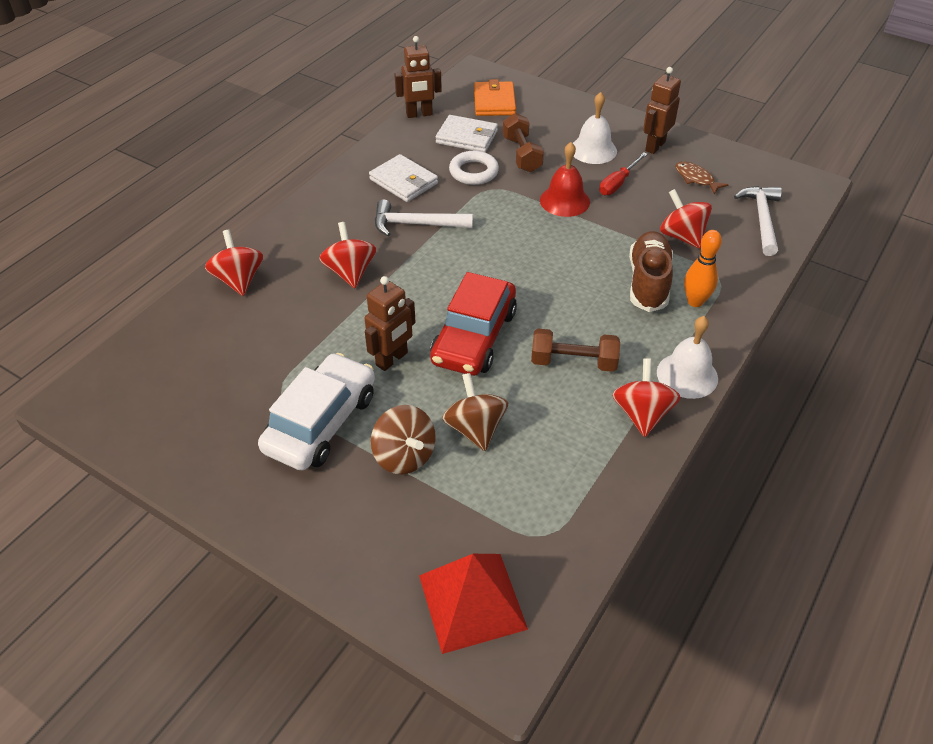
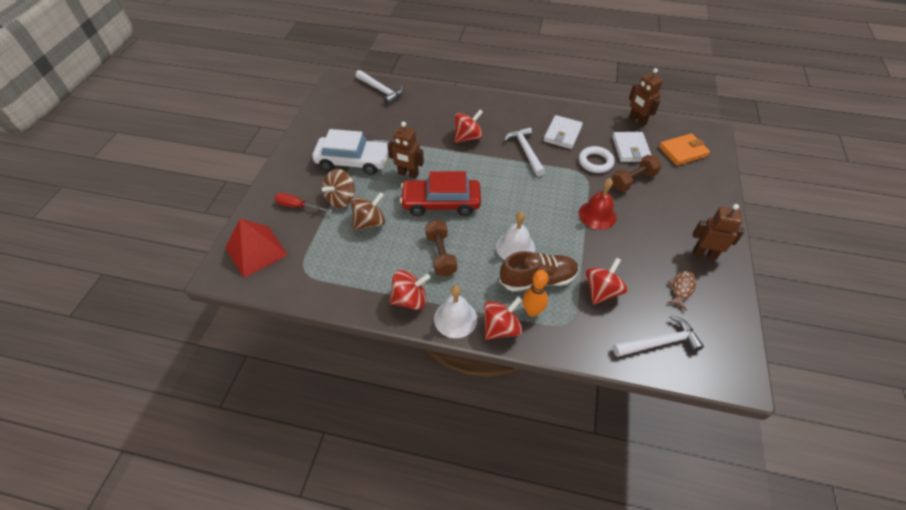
camera: 70 degrees right, 5 degrees up
red spinning top [205,230,263,296] -> red spinning top moved to [484,297,522,340]
white bell [573,92,617,164] -> white bell moved to [496,212,535,260]
red screwdriver [599,152,648,195] -> red screwdriver moved to [275,193,332,213]
none -> white hammer [355,70,404,105]

